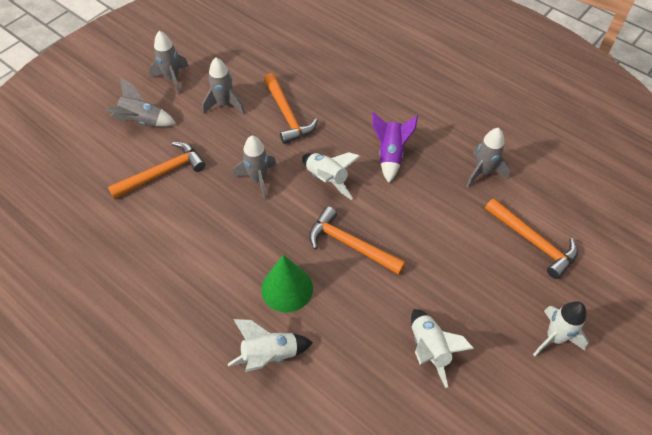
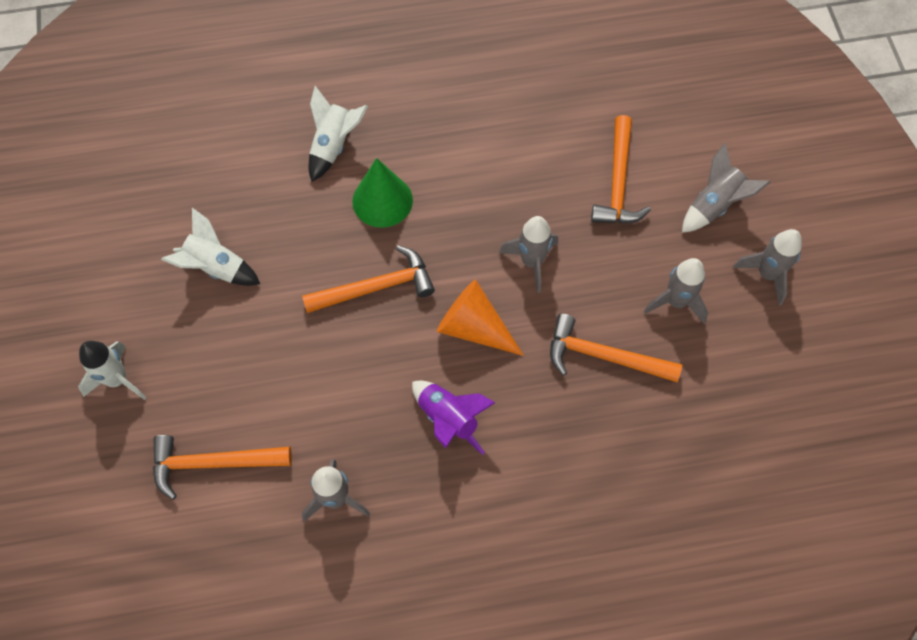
camera: 130 degrees right, 10 degrees up
white rocket [302,152,360,200] -> orange cone [437,279,524,356]

